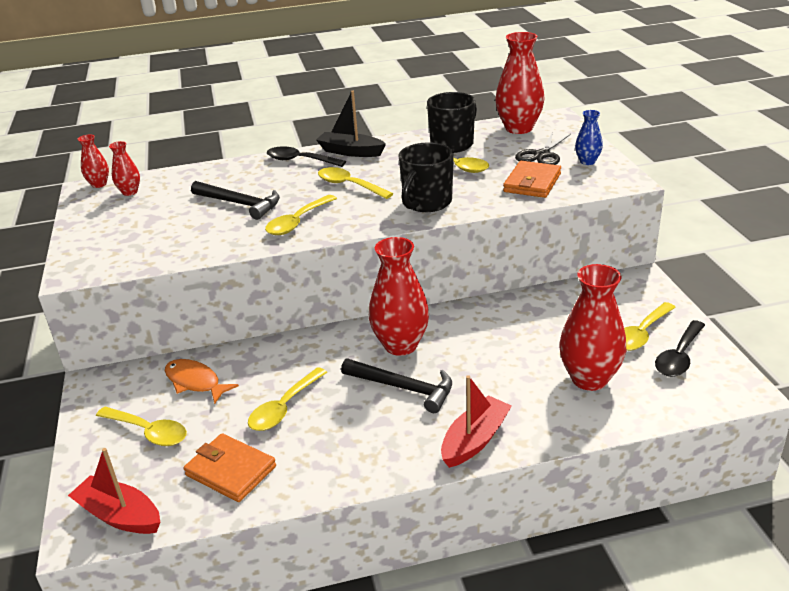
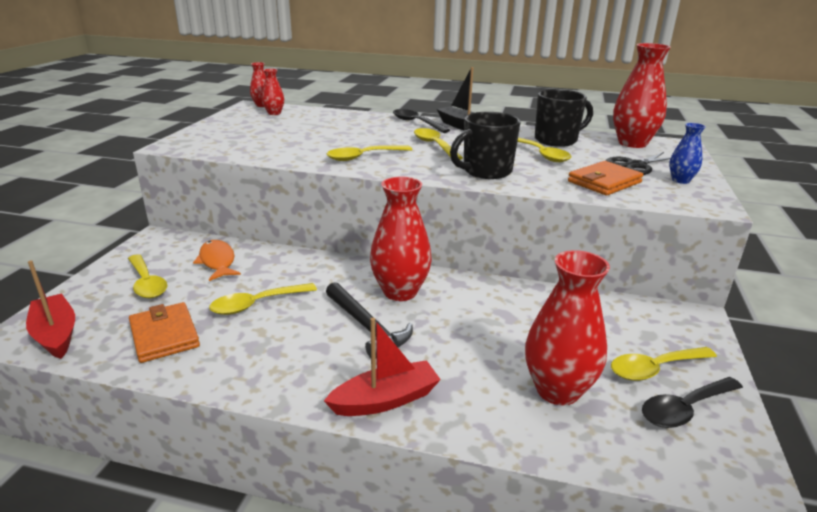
camera: 25 degrees right, 5 degrees down
black hammer [191,181,280,220] -> none

